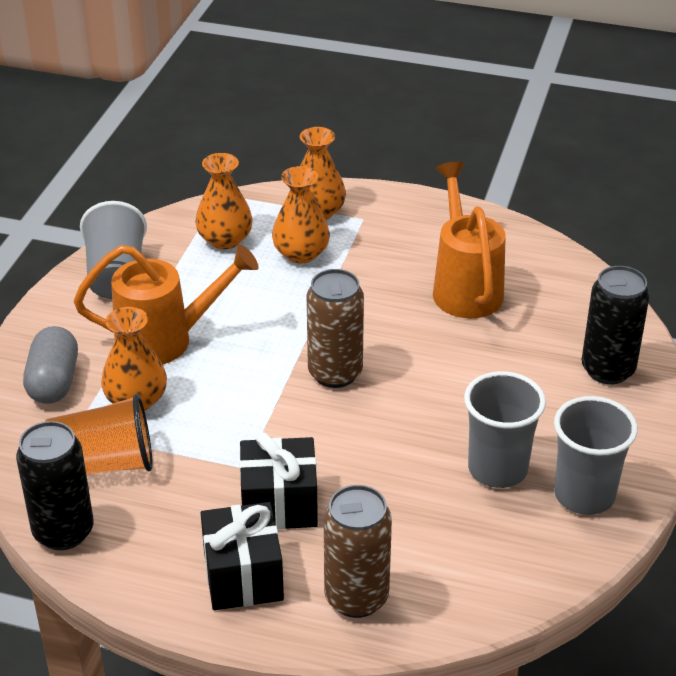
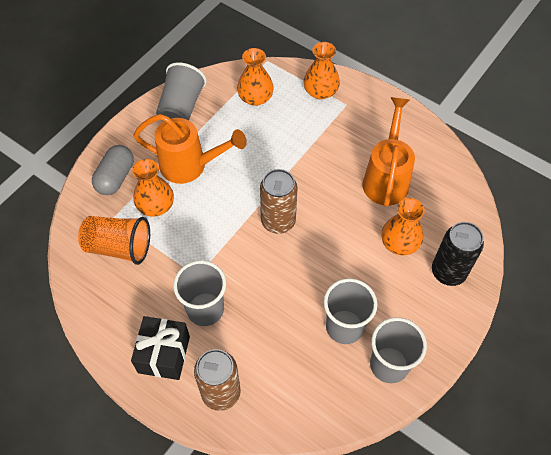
camera: 20 degrees right, 20 degrees up
black can [16,421,94,550] -> none
black gift [240,432,318,530] -> grey cup [173,260,226,326]
orange vase [272,166,330,264] -> orange vase moved to [381,198,425,255]

